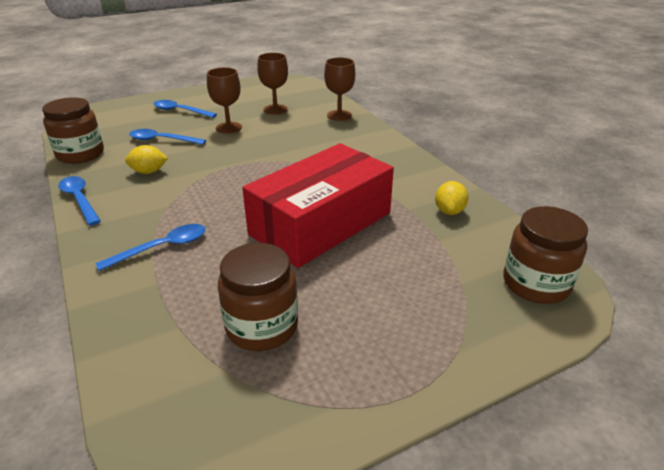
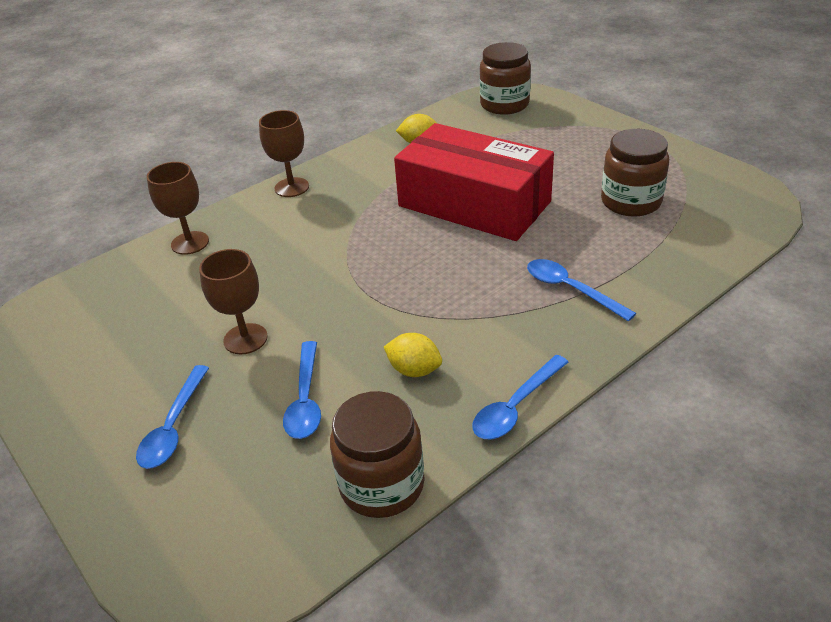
camera: 100 degrees left, 5 degrees up
yellow lemon [125,145,168,174] -> yellow lemon turned 45 degrees counterclockwise [384,333,442,377]
brown goblet [257,53,288,115] -> brown goblet moved to [259,110,309,197]

